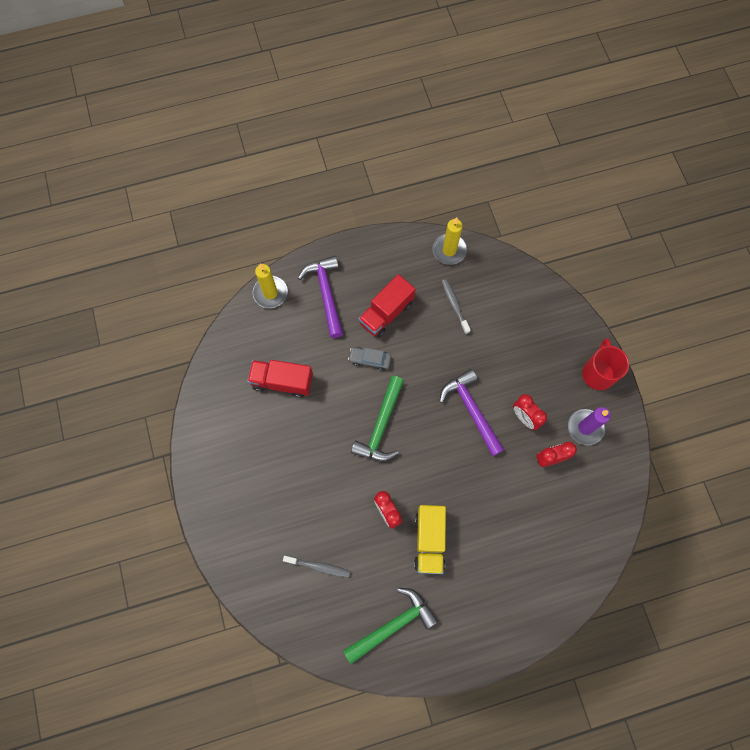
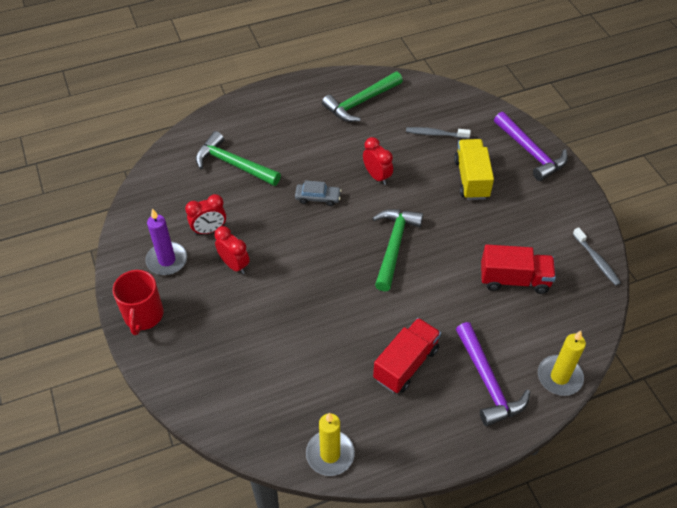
camera: 175 degrees right, 20 degrees down
grey car [348,347,391,371] -> grey car moved to [295,180,342,206]
yellow truck [414,505,446,574] -> yellow truck moved to [454,139,494,200]
purple hammer [440,369,504,456] -> purple hammer moved to [494,112,568,181]
grey toothbrush [442,279,471,334] -> grey toothbrush moved to [573,227,621,286]
none -> green hammer [196,131,281,186]

